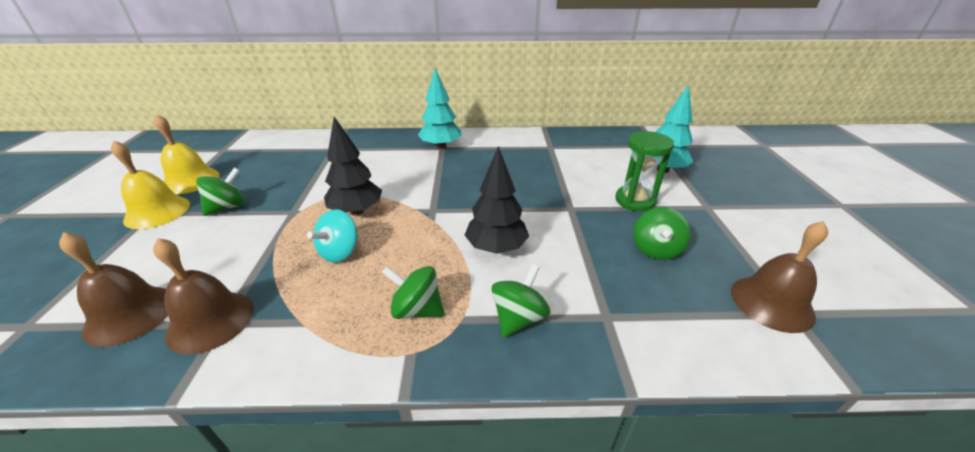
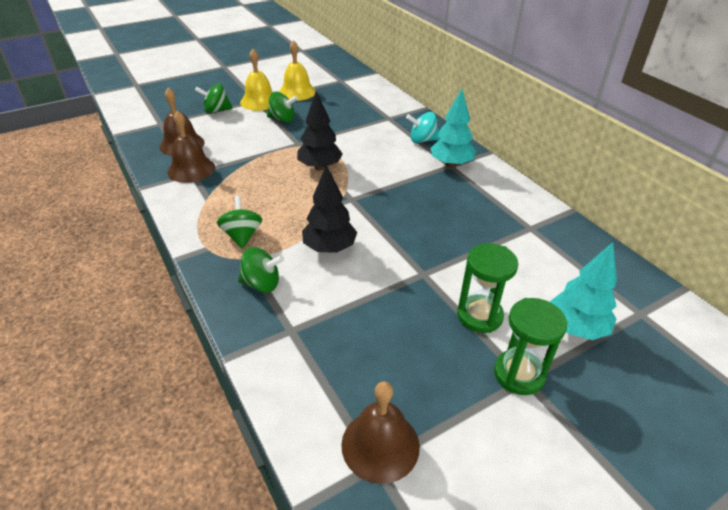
camera: 60 degrees right, 5 degrees up
turquoise spinning top [307,209,358,262] -> turquoise spinning top moved to [406,112,440,143]
green spinning top [634,207,691,260] -> green spinning top moved to [195,83,233,113]
none -> green hourglass [494,298,568,395]

